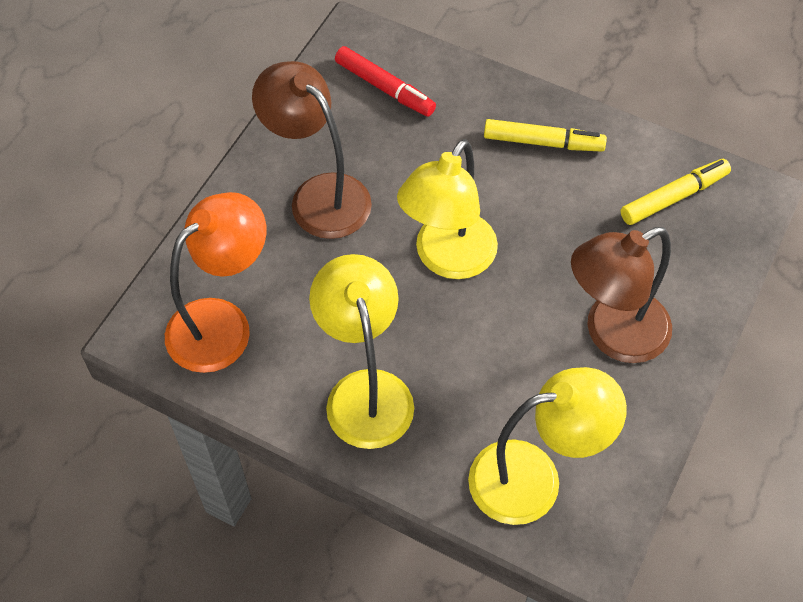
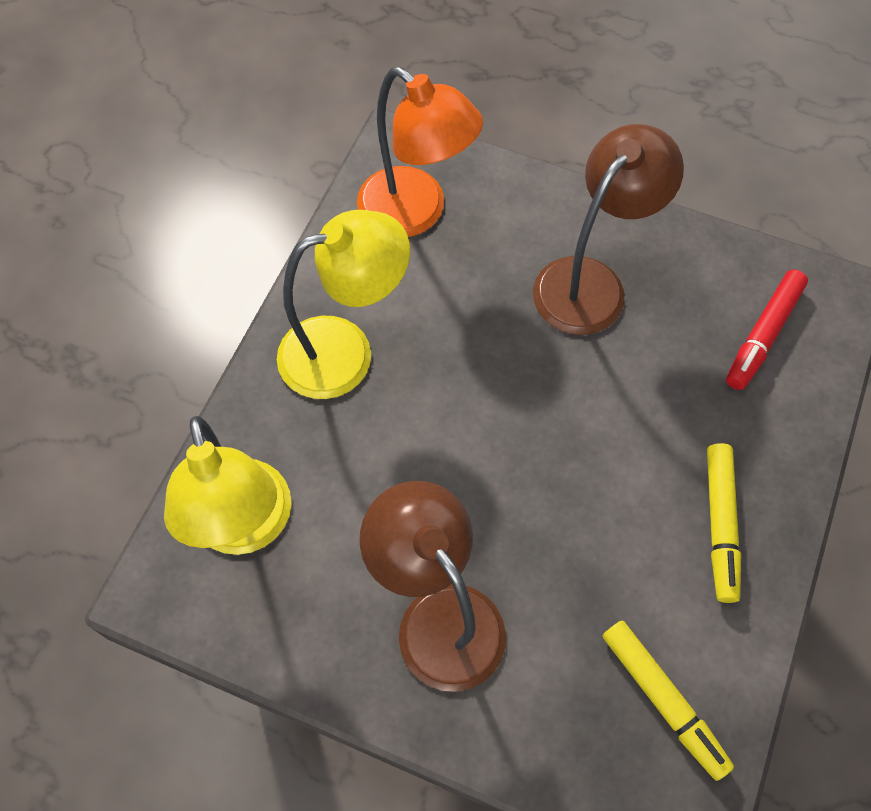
camera: 85 degrees right, 5 degrees up
yellow lamp [397,139,498,279] -> none

